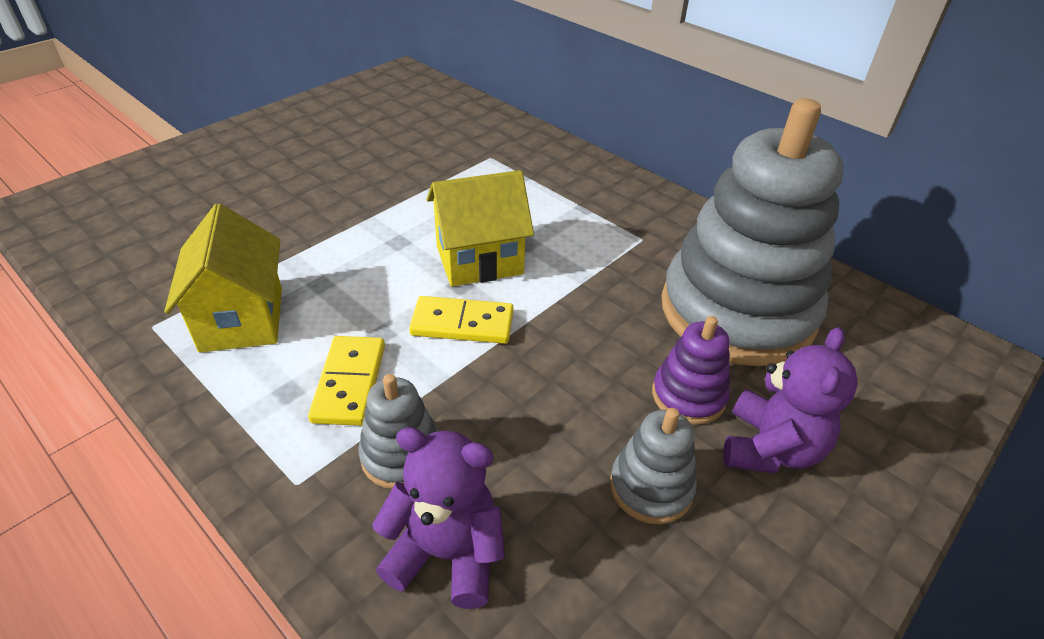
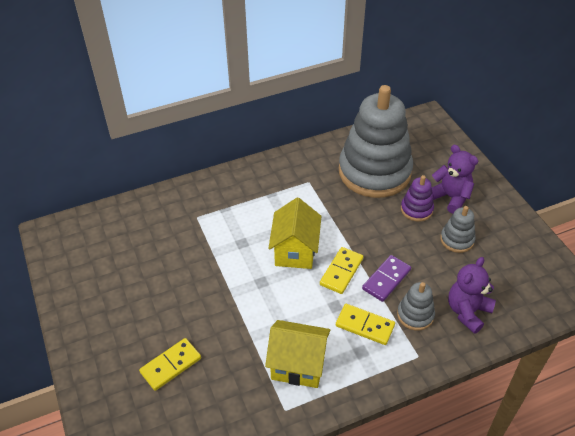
camera: 65 degrees left, 5 degrees up
none -> yellow domino [139,338,201,391]
none -> purple domino [362,255,411,302]

